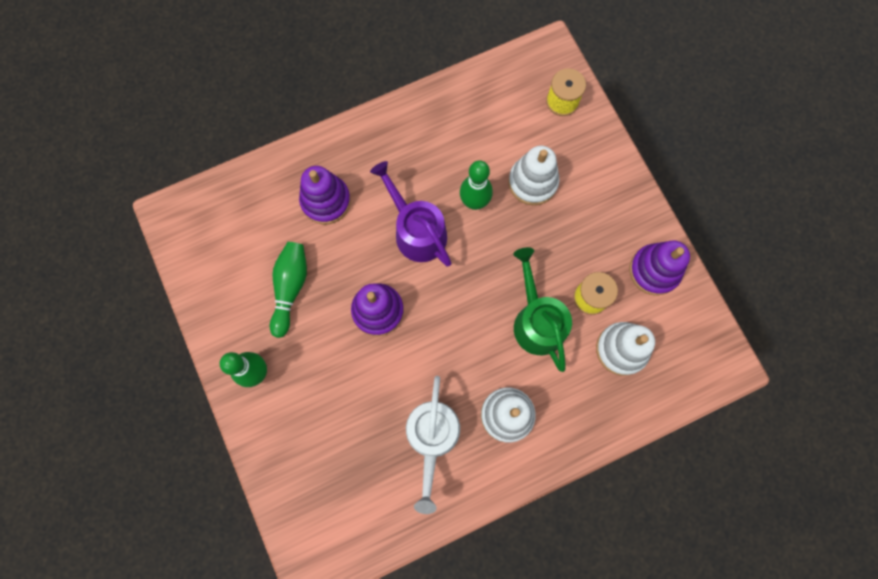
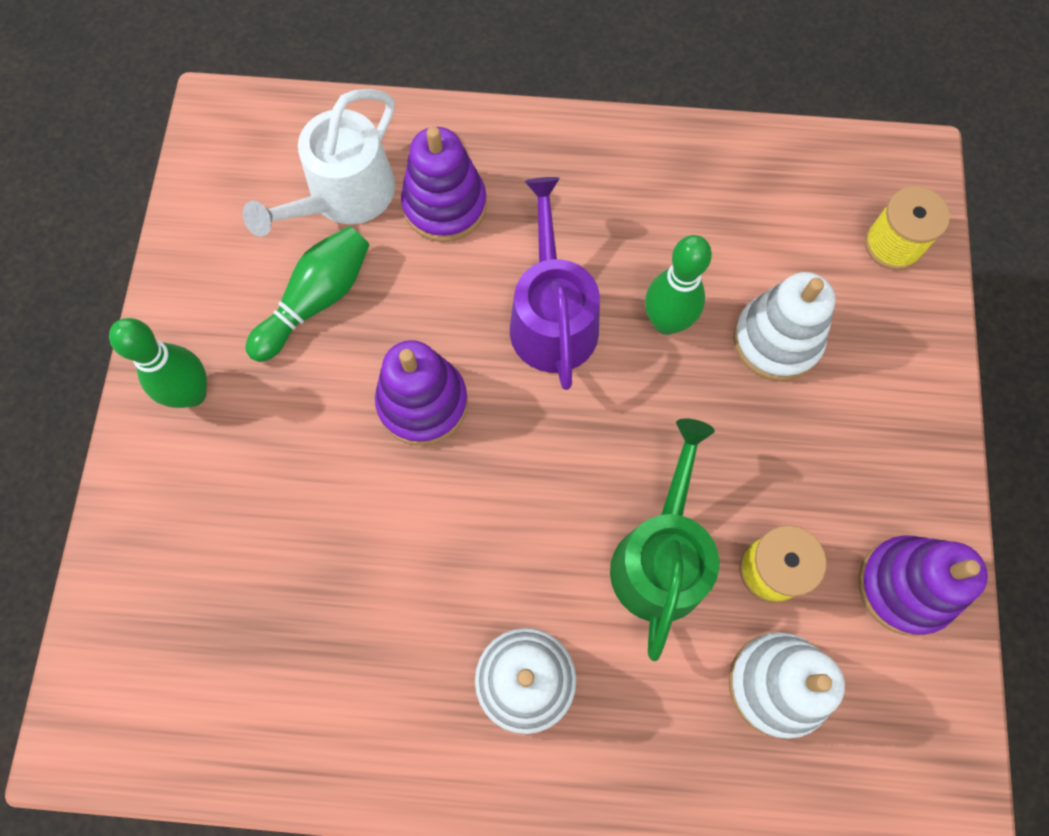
camera: 30 degrees right, 5 degrees down
white watering can [406,376,460,514] -> white watering can moved to [243,89,395,237]

